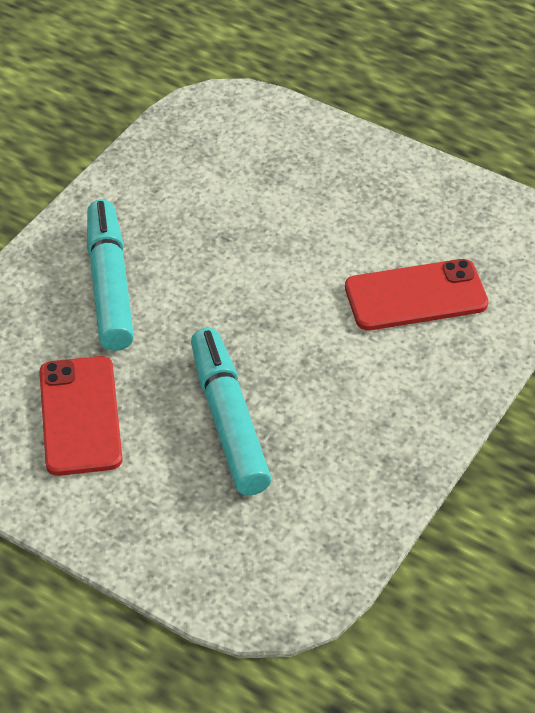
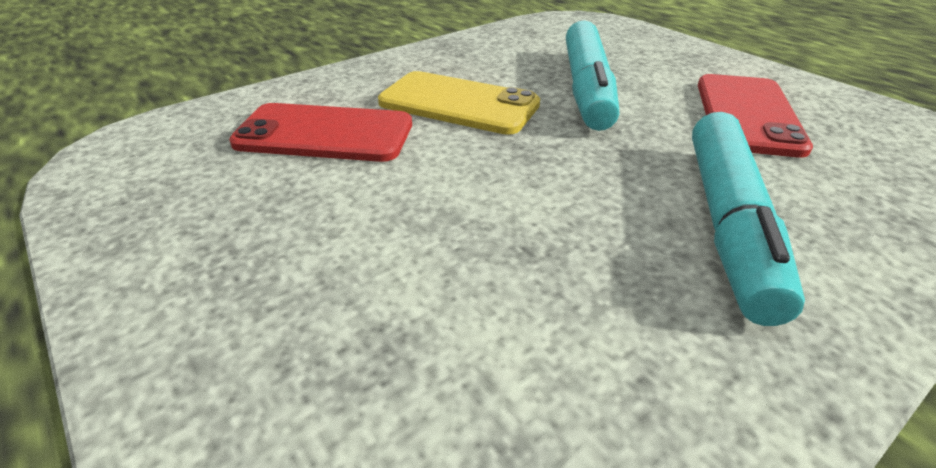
camera: 160 degrees left, 10 degrees down
none -> yellow phone [378,71,540,135]

